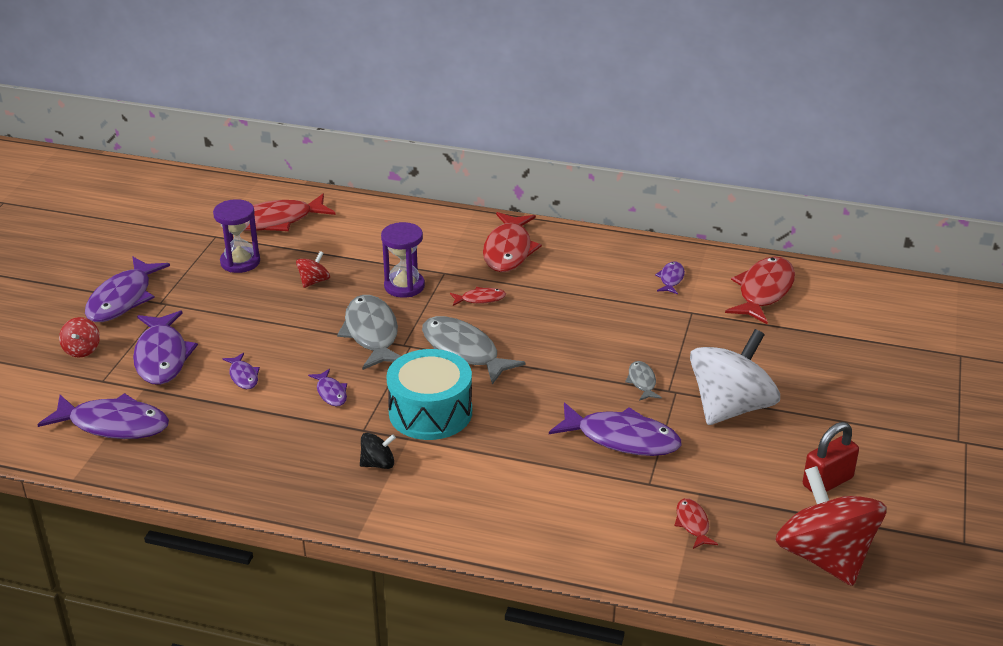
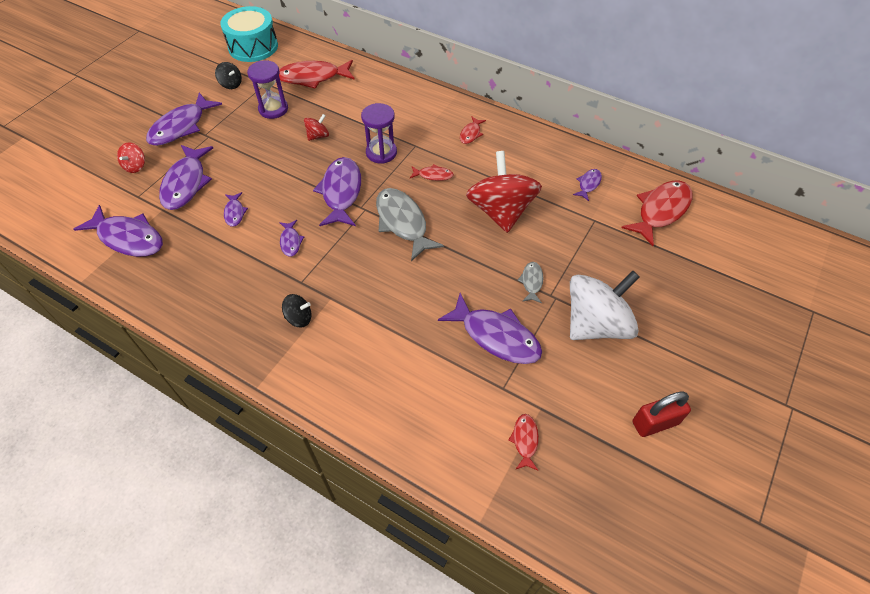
camera: 15 degrees right, 20 degrees up
grey fish [337,295,401,370] -> purple fish [313,157,361,226]
turquoise drum [387,349,472,440] -> turquoise drum moved to [220,6,278,62]
red fish [483,212,542,272] -> red fish [460,117,486,144], size x0.49
red spinning top [775,466,886,586] -> red spinning top moved to [466,151,542,233]
none -> black spinning top [215,62,242,89]

